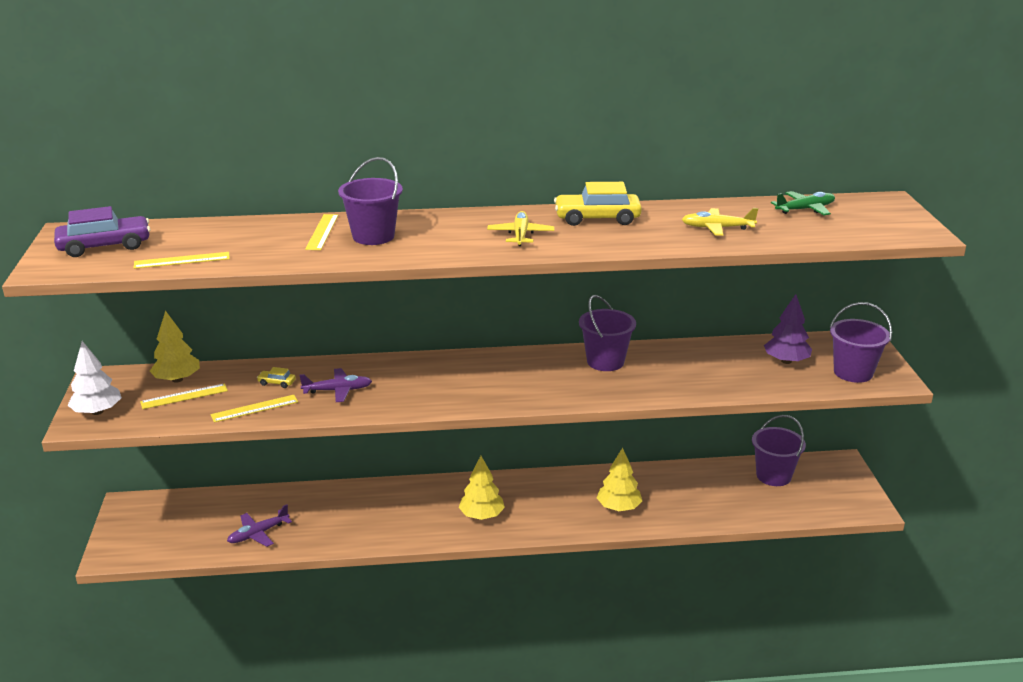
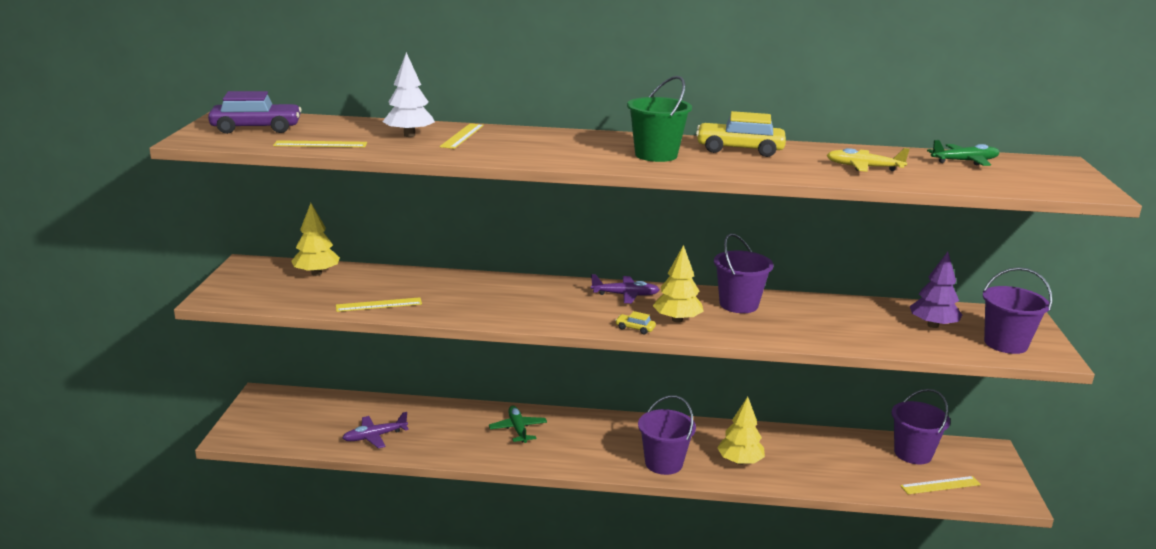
camera: 10 degrees right, 5 degrees down
white tree [68,341,122,415] -> white tree moved to [382,52,435,137]
yellow ruler [140,383,228,409] -> yellow ruler moved to [900,476,981,494]
yellow car [257,367,296,388] -> yellow car moved to [615,311,656,334]
purple plane [299,368,372,402] -> purple plane moved to [591,274,660,303]
purple bucket [338,157,403,245] -> purple bucket moved to [638,395,696,475]
yellow tree [459,456,505,520] -> yellow tree moved to [653,245,704,323]
yellow plane [487,211,554,246] -> green bucket [627,76,692,162]
none -> green plane [489,405,547,443]

